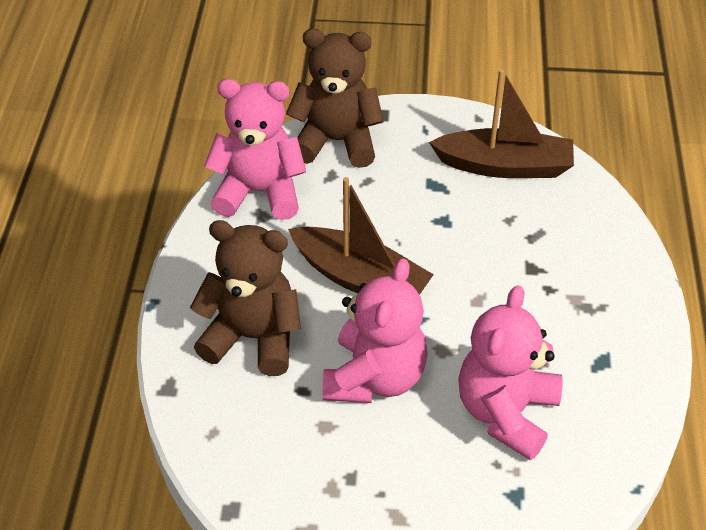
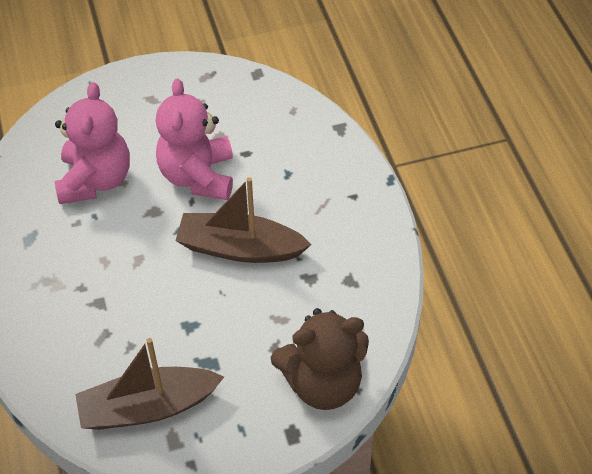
camera: 160 degrees right, 5 degrees up
brown teddy bear [190,220,301,376] -> none
pink teddy bear [204,79,306,220] -> none

